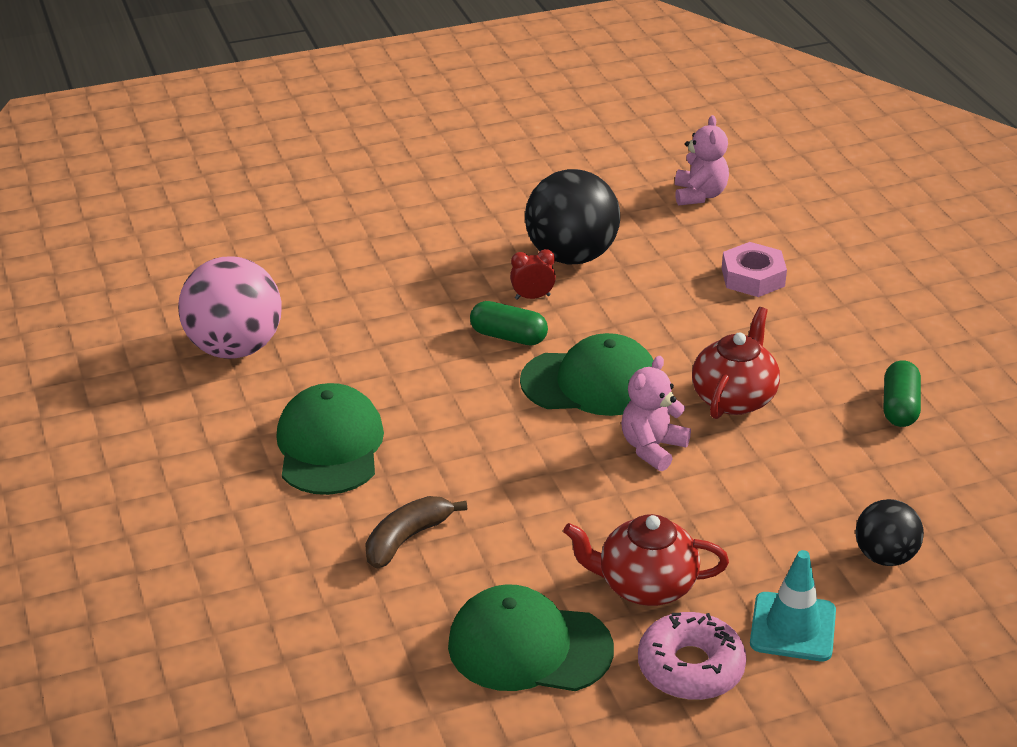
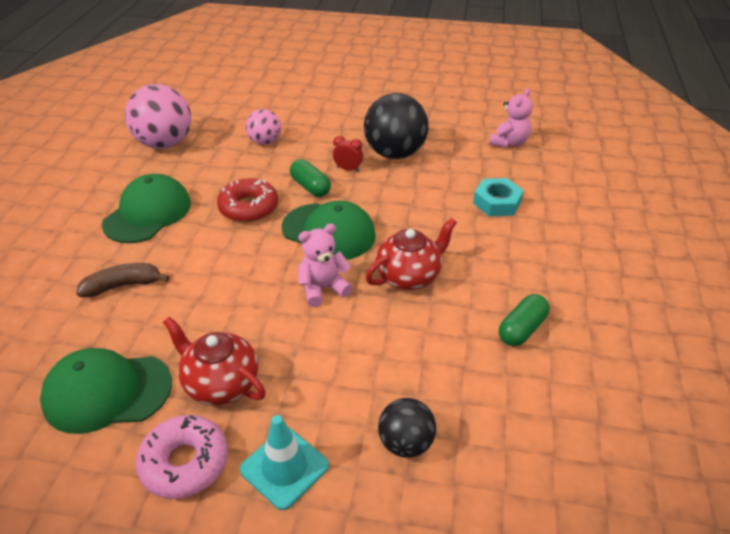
camera: 30 degrees right, 5 degrees up
green cap [448,584,614,691] -> green cap turned 45 degrees counterclockwise [40,348,172,434]
pink nut [722,242,787,297] -> turquoise nut [473,178,524,216]
none -> red donut [217,178,278,223]
none -> pink ball [246,109,281,145]

